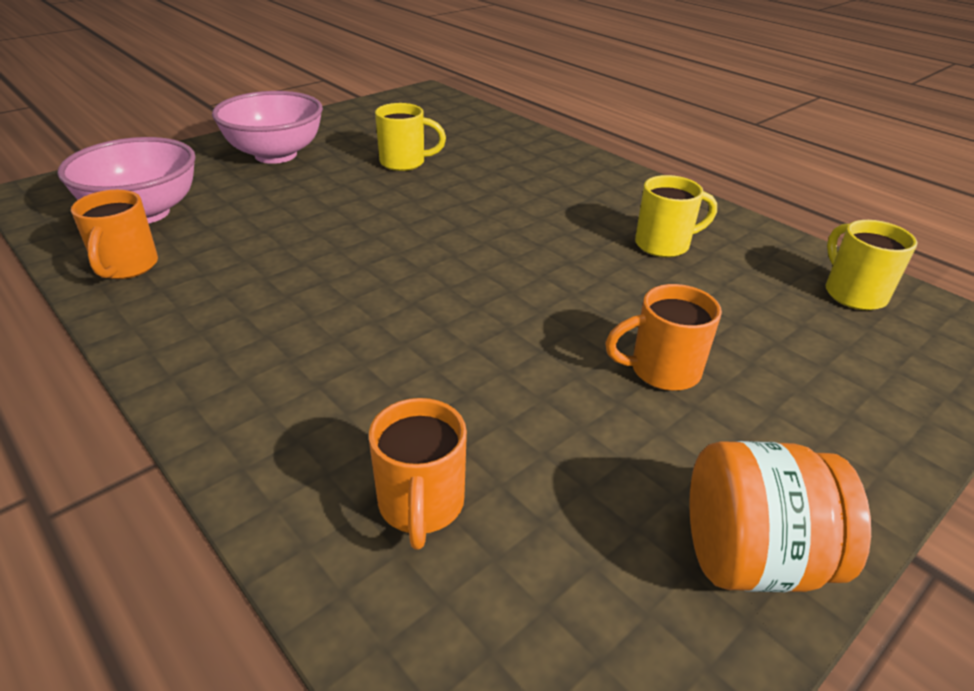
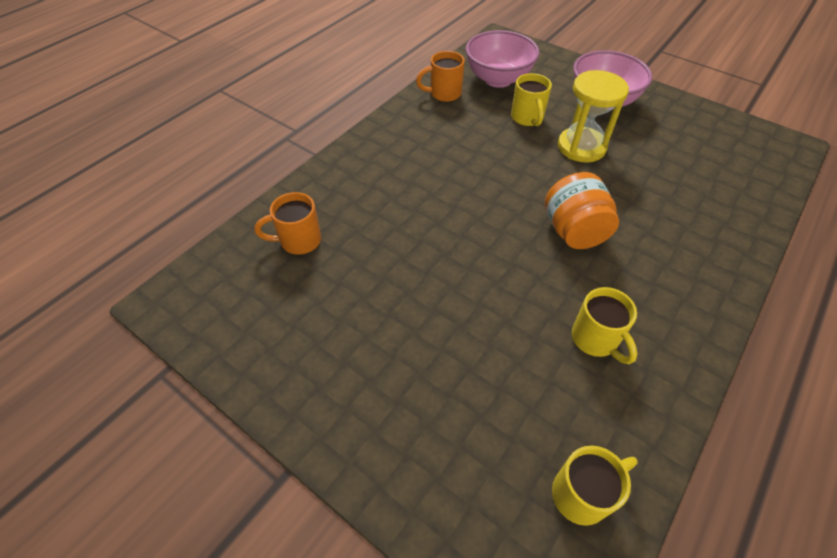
camera: 80 degrees right, 15 degrees up
yellow mug [375,103,446,171] -> yellow mug moved to [511,73,552,126]
orange mug [605,284,722,391] -> none
orange jar [689,441,871,592] -> orange jar moved to [545,172,619,249]
none -> yellow hourglass [558,70,629,163]

